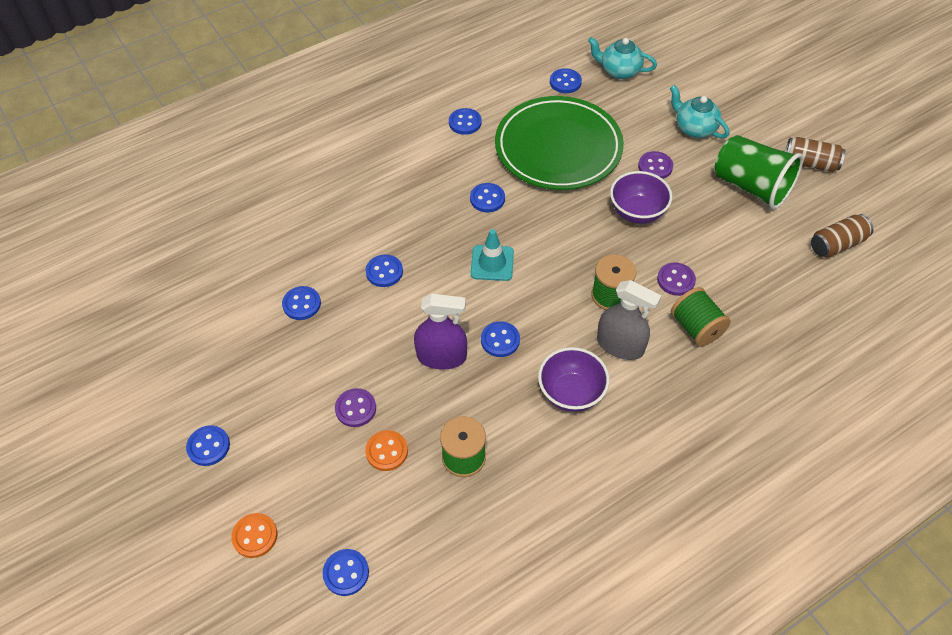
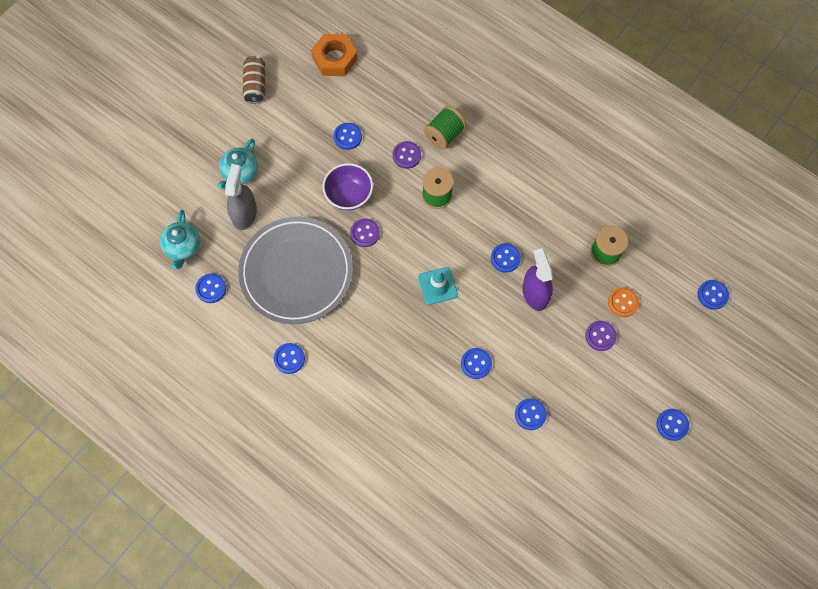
camera: 110 degrees left, 15 degrees up
orange button [231,513,277,558] -> none
blue button [470,183,505,212] -> blue button moved to [334,123,362,150]
green plate [495,96,624,190] -> grey plate [238,217,353,324]
purple bowl [538,347,610,412] -> none
grey spray bottle [597,280,662,360] -> grey spray bottle moved to [225,164,257,230]
purple button [638,151,673,179] -> purple button moved to [350,219,380,247]
green cup [714,135,803,210] -> none
brown can [811,214,874,258] -> orange nut [311,34,358,76]

